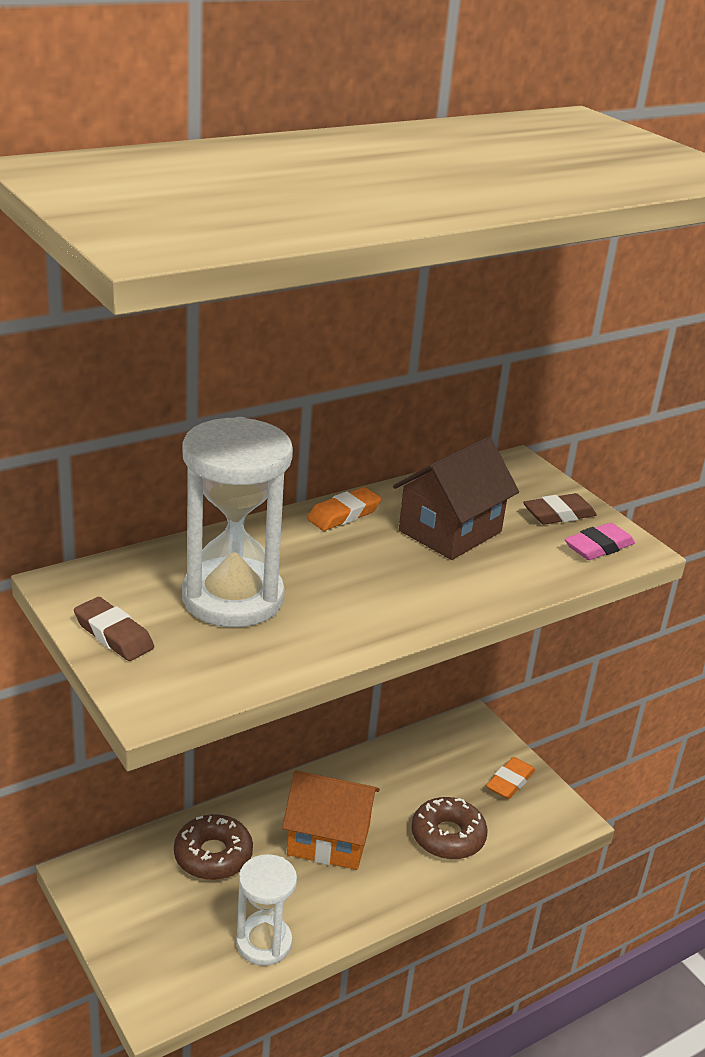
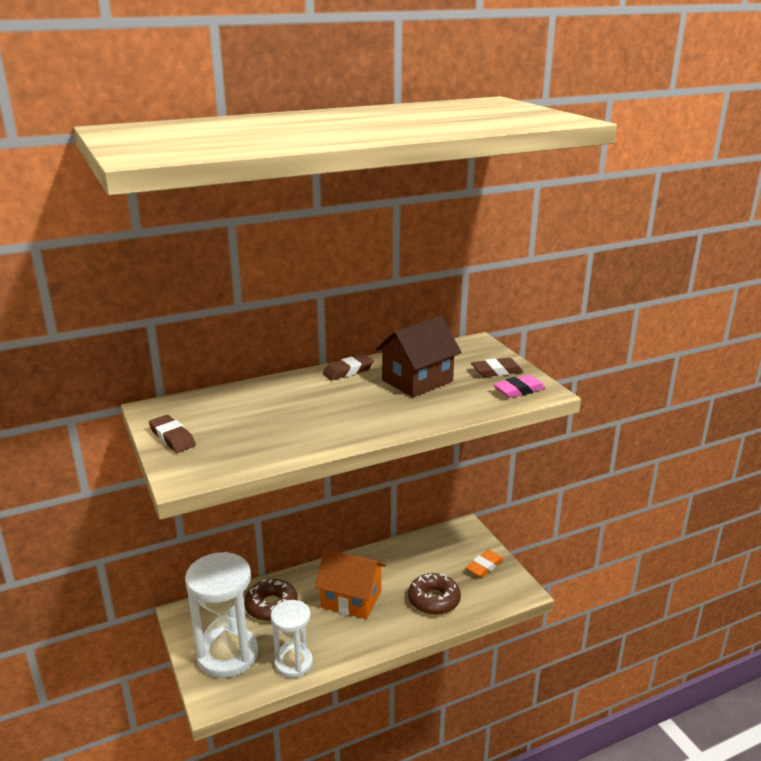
camera: 10 degrees right, 5 degrees down
white hourglass [182,417,293,627] -> white hourglass moved to [185,552,258,678]
orange eraser [307,487,382,531] -> brown eraser [323,354,374,380]

